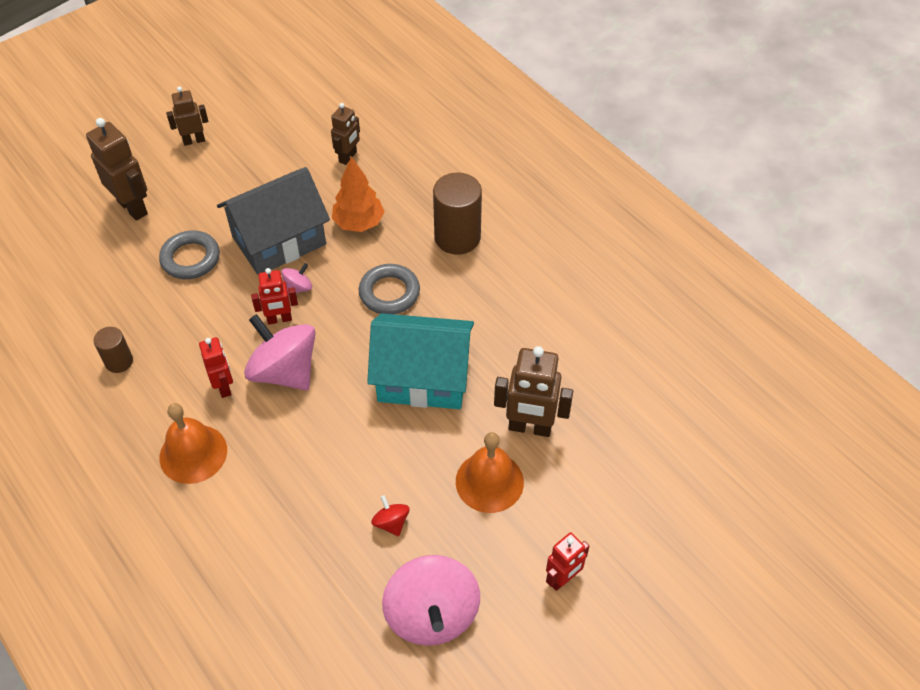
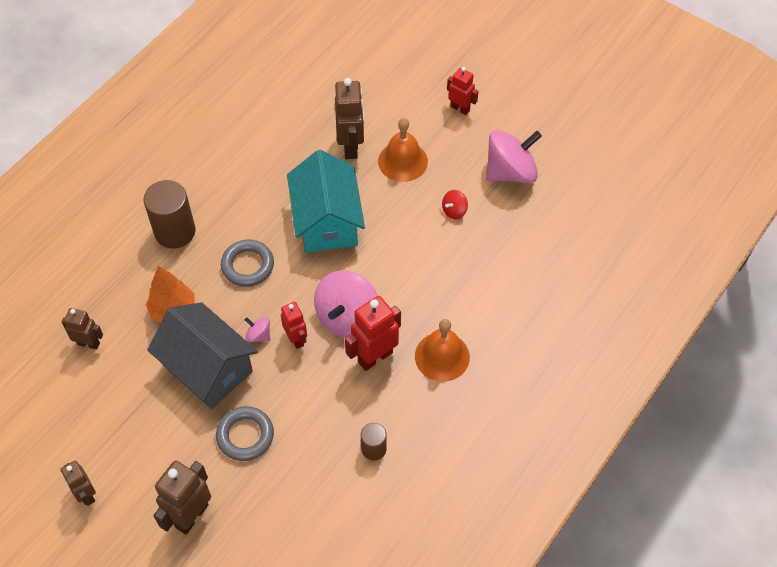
camera: 105 degrees left, 5 degrees up
red robot [199,337,233,398] -> red robot [345,296,401,371], size x1.62

